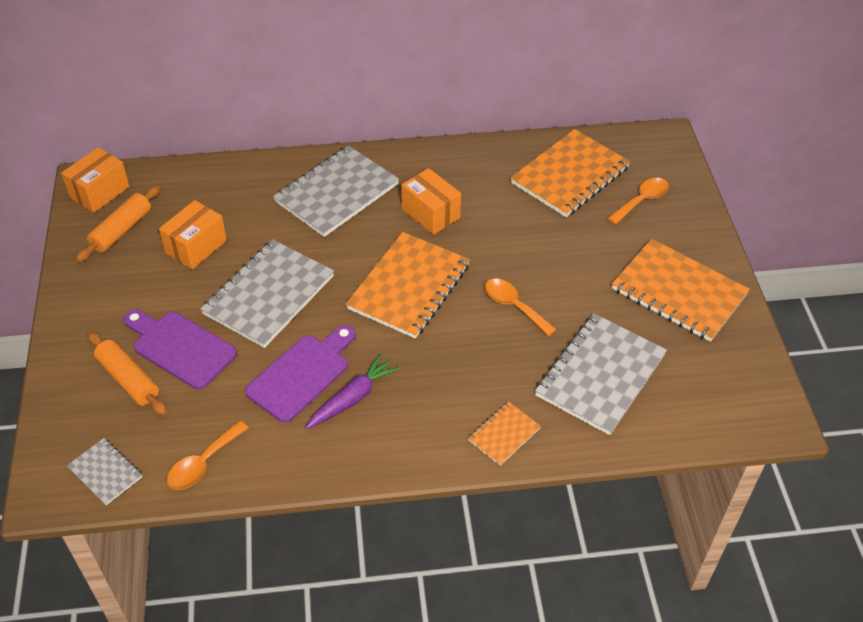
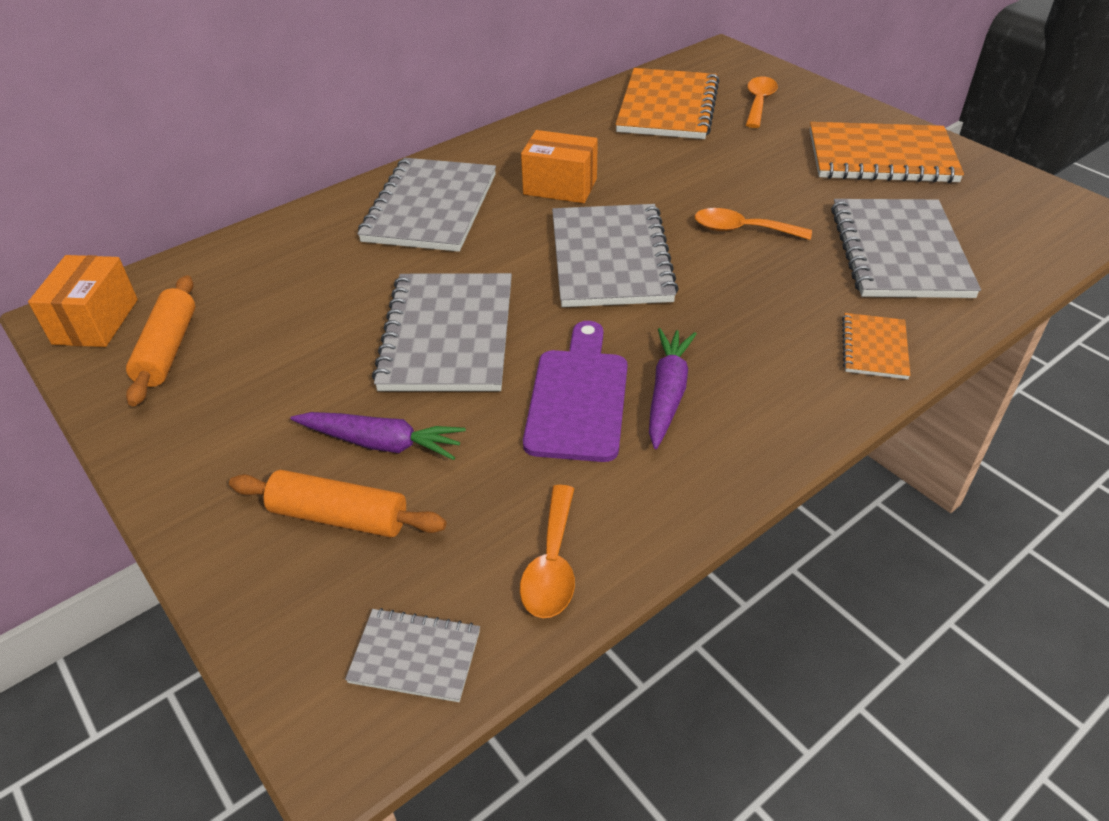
camera: 30 degrees left, 5 degrees down
purple cutting board [123,310,237,389] -> purple carrot [291,412,466,460]
orange box [159,200,227,269] -> none
orange notebook [346,232,470,339] -> grey notebook [552,204,679,307]

